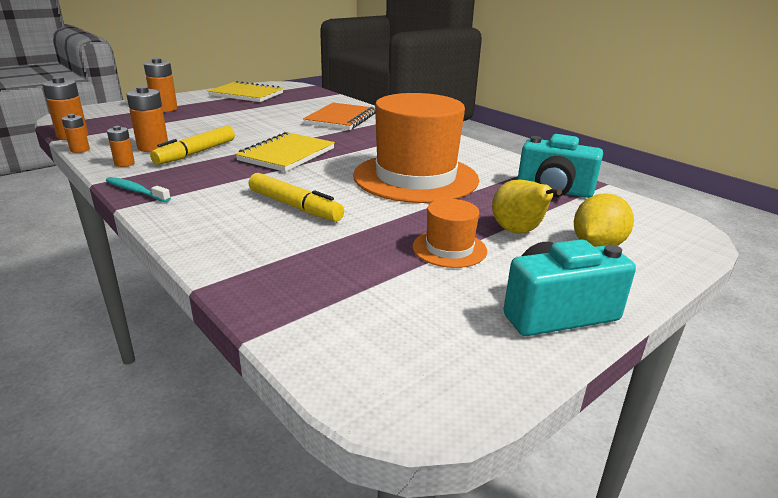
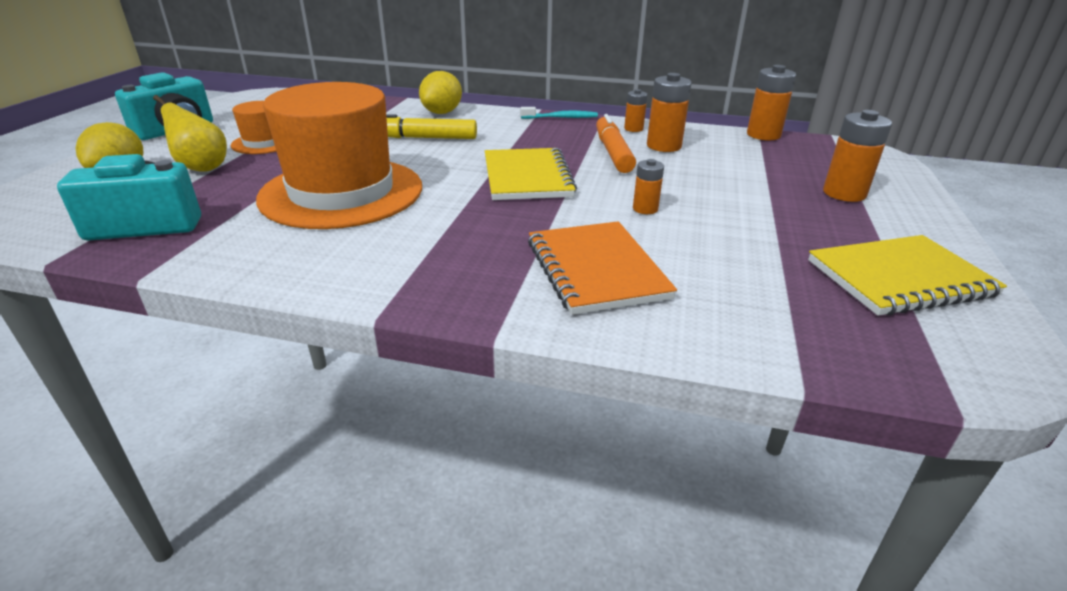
camera: 145 degrees right, 5 degrees up
orange battery [62,114,90,153] -> orange battery moved to [633,159,664,214]
yellow marker [150,126,235,165] -> orange marker [596,114,636,173]
none -> yellow lemon [419,71,462,114]

